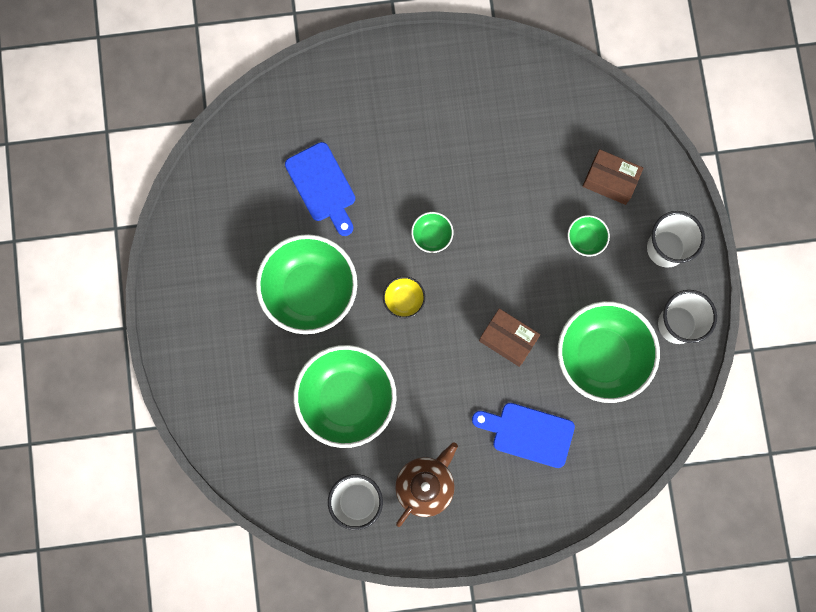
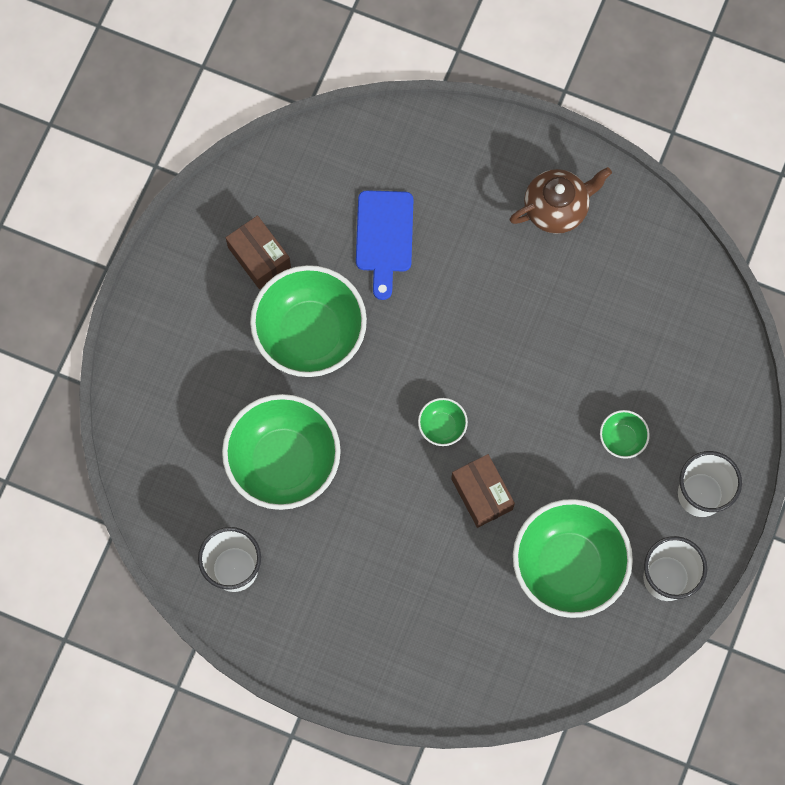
camera: 30 degrees right, 5 degrees down
yellow bowl [383,276,425,318] -> none
brown teapot [395,442,458,527] -> brown teapot moved to [510,167,612,234]
green bowl [411,212,453,253] -> green bowl moved to [418,398,468,446]
blue cutting board [472,403,575,468] -> none
brown box [582,149,643,205] -> brown box moved to [226,215,291,289]

